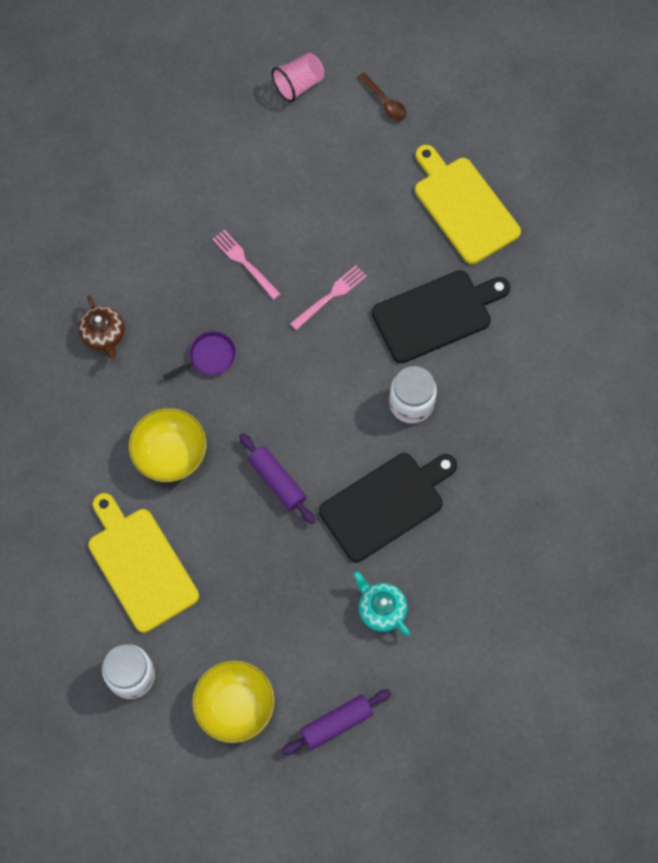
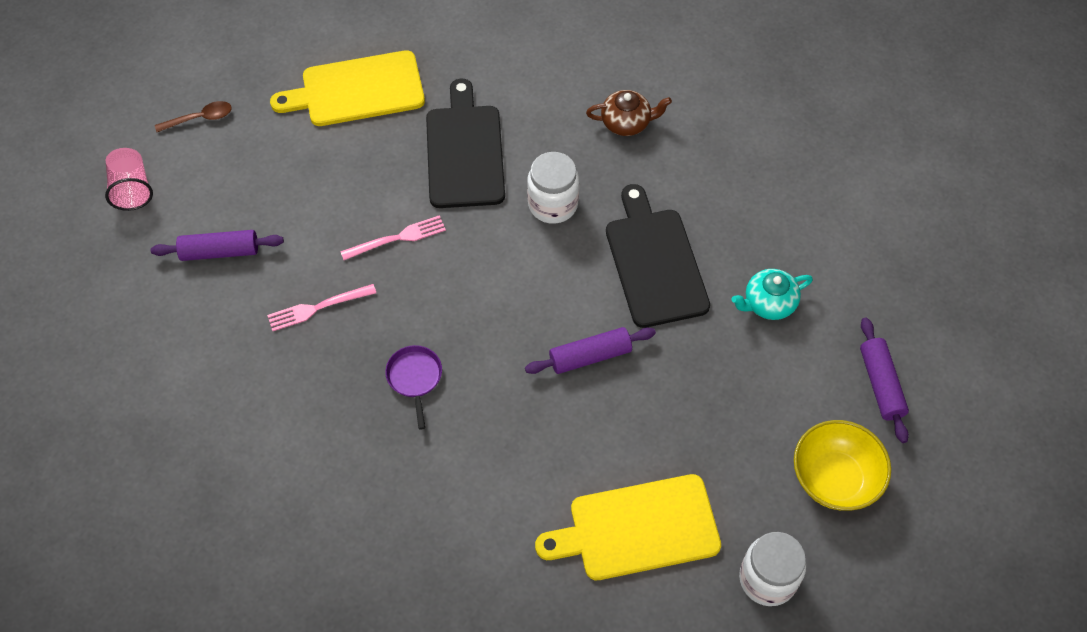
camera: 70 degrees left, 10 degrees down
brown teapot [78,295,125,359] -> brown teapot moved to [586,90,672,136]
yellow bowl [128,408,207,482] -> none
pink fork [290,265,367,330] -> pink fork turned 90 degrees clockwise [340,215,446,260]
none -> purple rolling pin [151,230,284,261]

